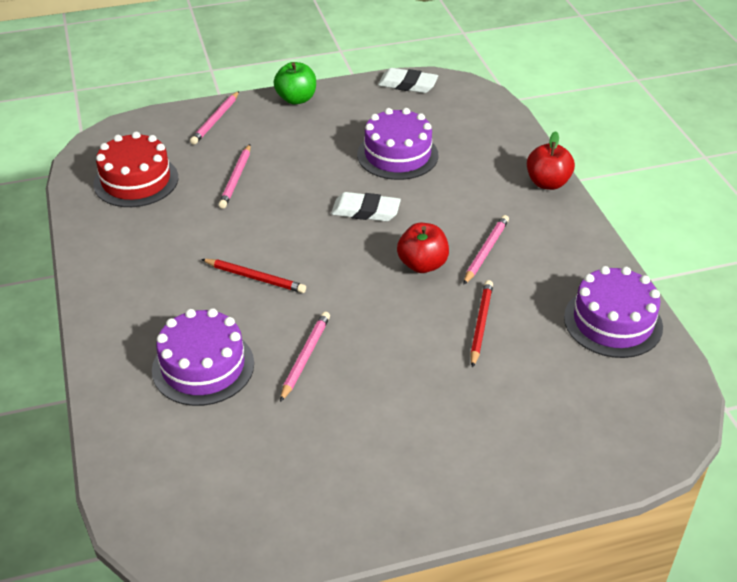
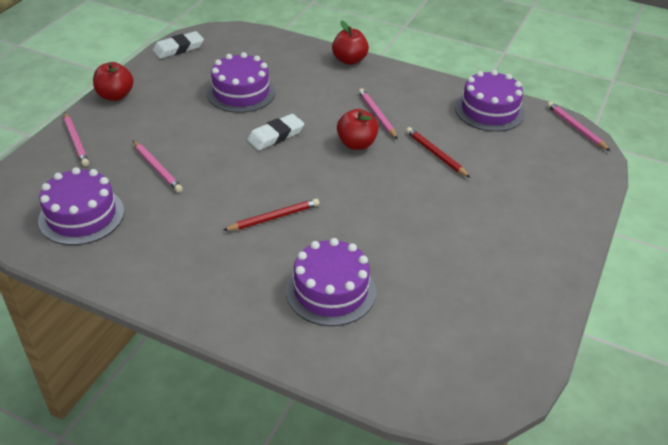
camera: 50 degrees left, 0 degrees up
red cake [93,132,178,207] -> purple cake [38,167,124,245]
green apple [274,62,316,105] -> red apple [93,62,133,101]
pink pencil [280,312,330,402] -> pink pencil moved to [547,102,610,151]

